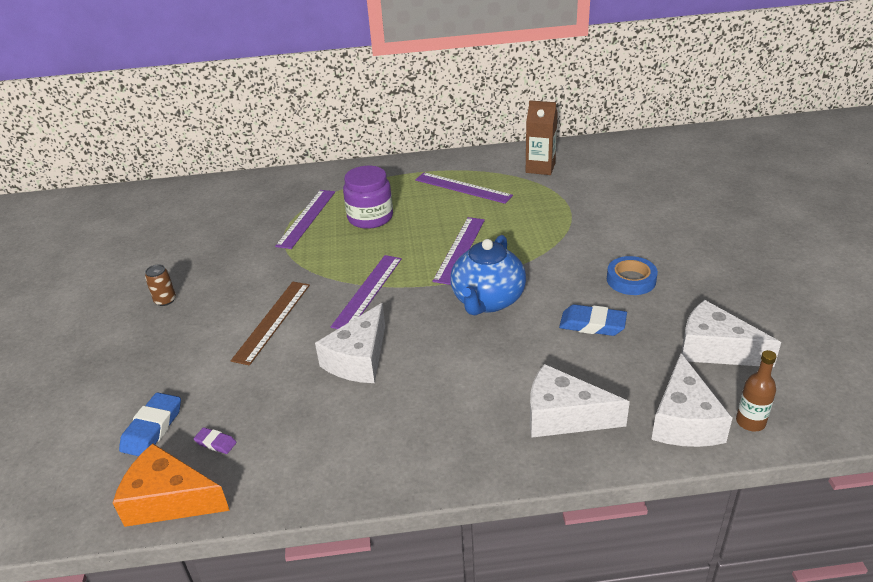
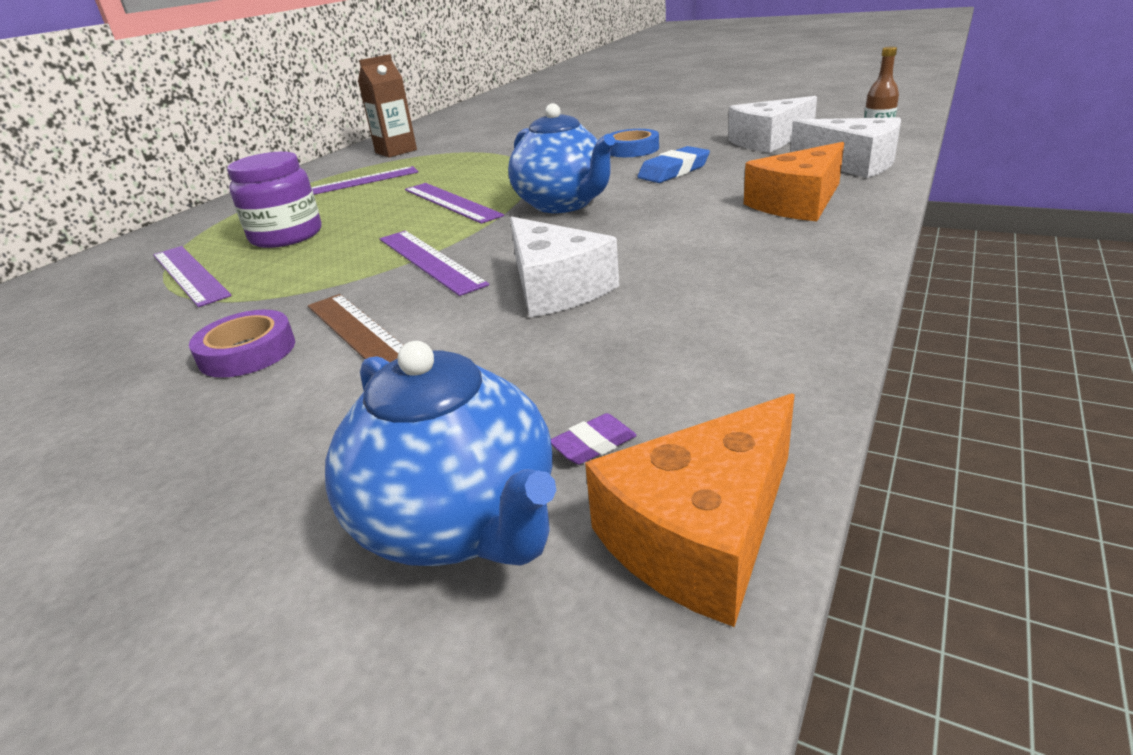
camera: 55 degrees left, 5 degrees down
blue eraser [119,392,181,456] -> blue teapot [325,341,556,566]
brown can [145,264,176,306] -> none
white cheese [530,364,630,438] -> orange cheese [744,142,844,221]
none -> purple tape [189,310,295,378]

